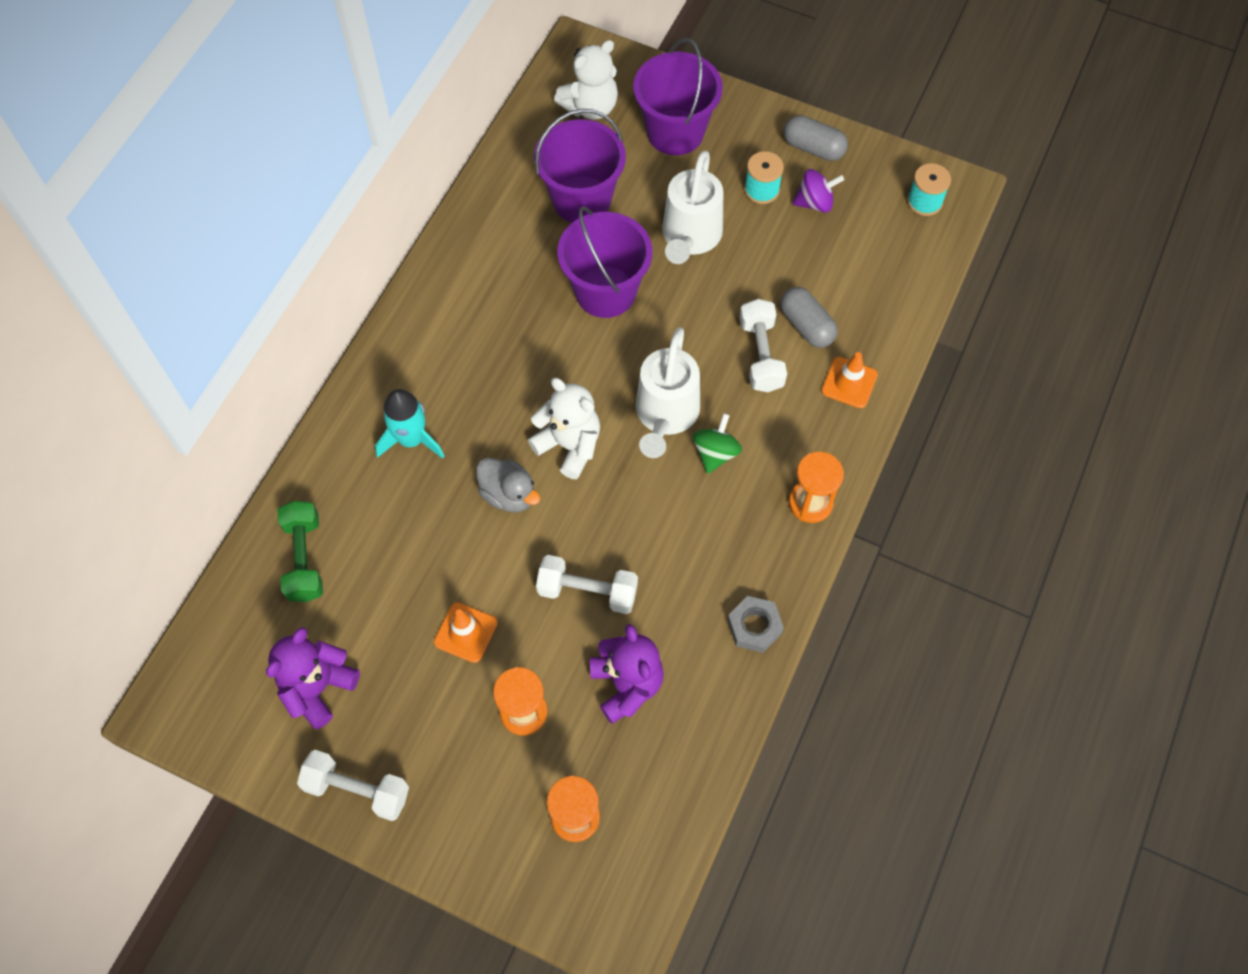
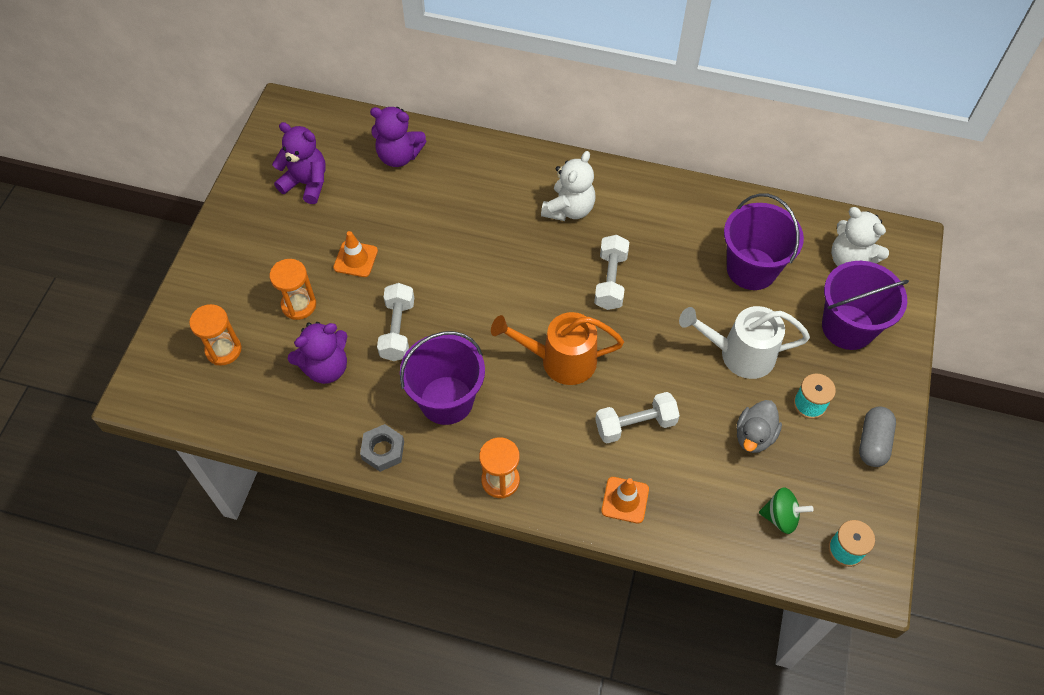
camera: 80 degrees right, 5 degrees down
green dumbbell [277,501,323,602] -> purple teddy bear [370,107,426,167]
white dumbbell [297,750,409,821] -> white dumbbell moved to [594,235,629,310]
turquoise rocket [375,389,444,459] -> none
grey duck [476,458,540,512] -> grey duck moved to [737,400,782,453]
white teddy bear [528,378,600,479] -> white teddy bear moved to [541,151,595,221]
purple bucket [557,206,652,318] -> purple bucket moved to [400,331,485,425]
white watering can [636,327,700,458] -> orange watering can [491,312,624,385]
green spinning top [693,413,742,474] -> green spinning top moved to [759,487,814,534]
grey capsule [780,287,838,348] -> none
purple spinning top [793,169,844,213] -> none

